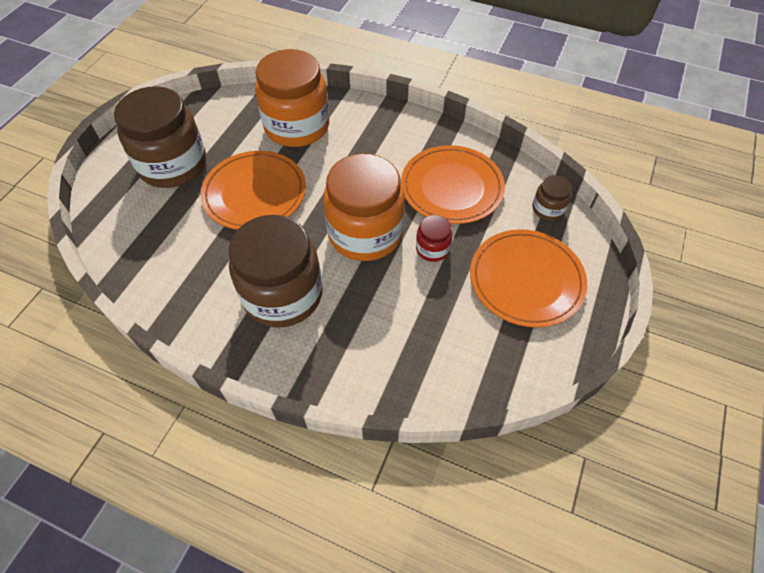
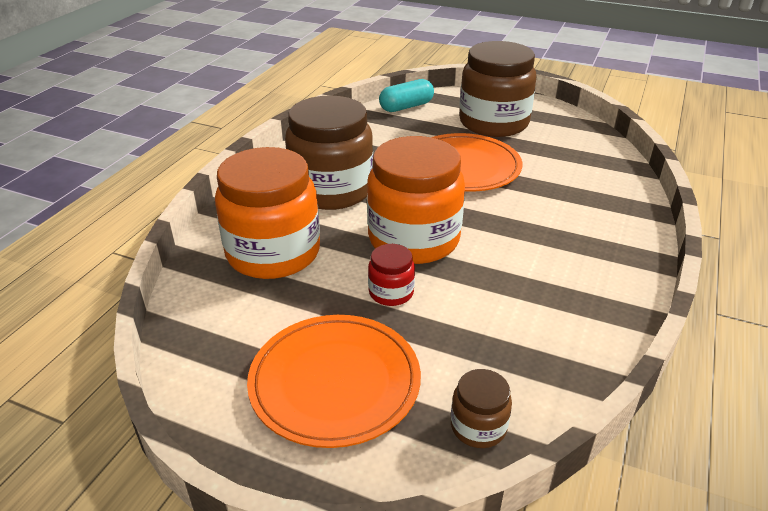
camera: 90 degrees right, 20 degrees down
orange jar [255,49,329,147] -> orange jar moved to [215,147,320,279]
orange plate [401,145,505,224] -> none
none -> turquoise capsule [379,79,434,112]

